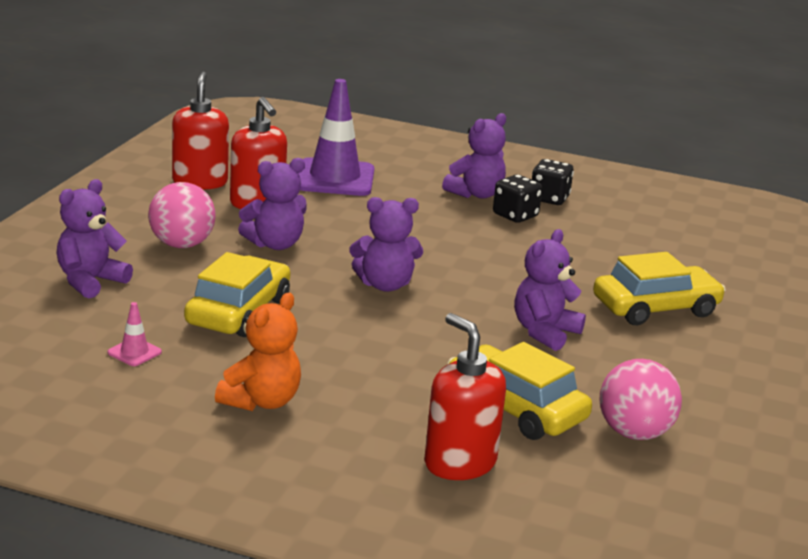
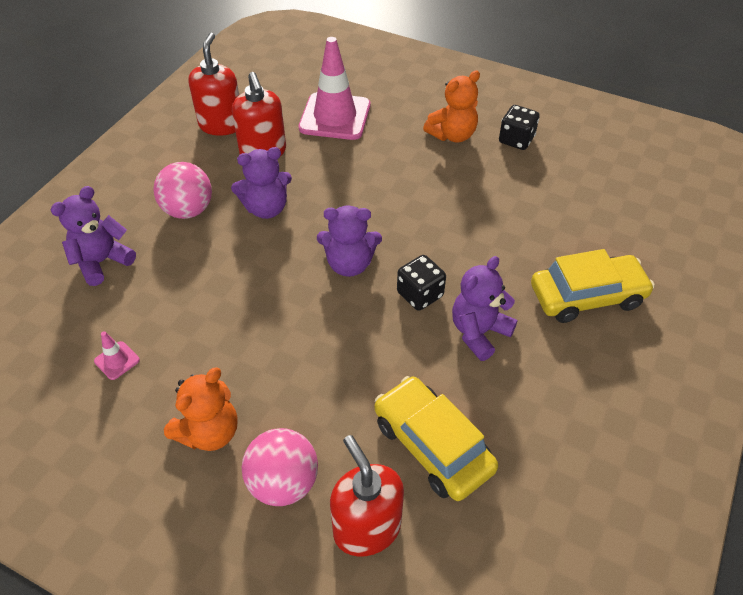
camera: 10 degrees right, 25 degrees up
yellow car [184,252,290,337] -> none
purple traffic cone [298,79,374,196] -> pink traffic cone [299,37,370,140]
purple teddy bear [442,113,506,199] -> orange teddy bear [423,70,480,143]
black dice [493,175,542,223] -> black dice moved to [397,255,446,311]
pink ball [600,359,682,440] -> pink ball moved to [242,428,318,506]

